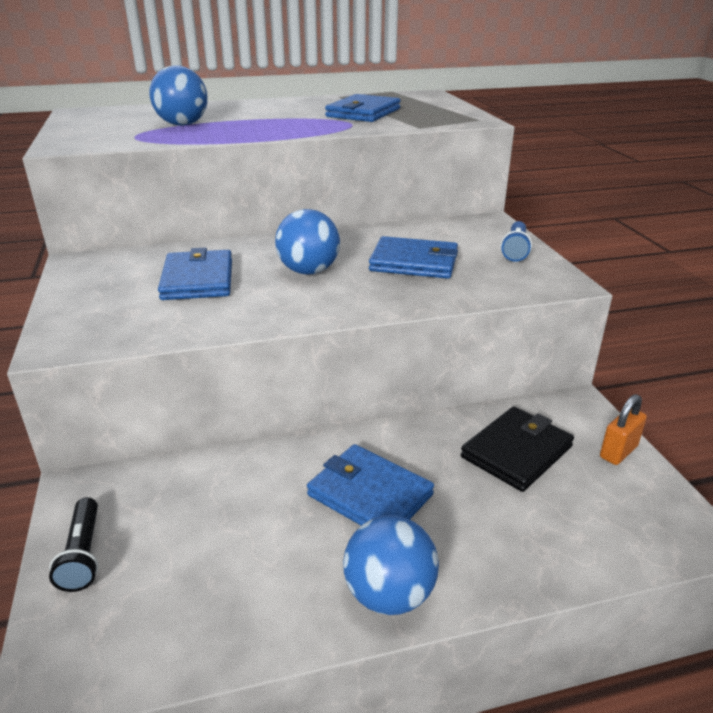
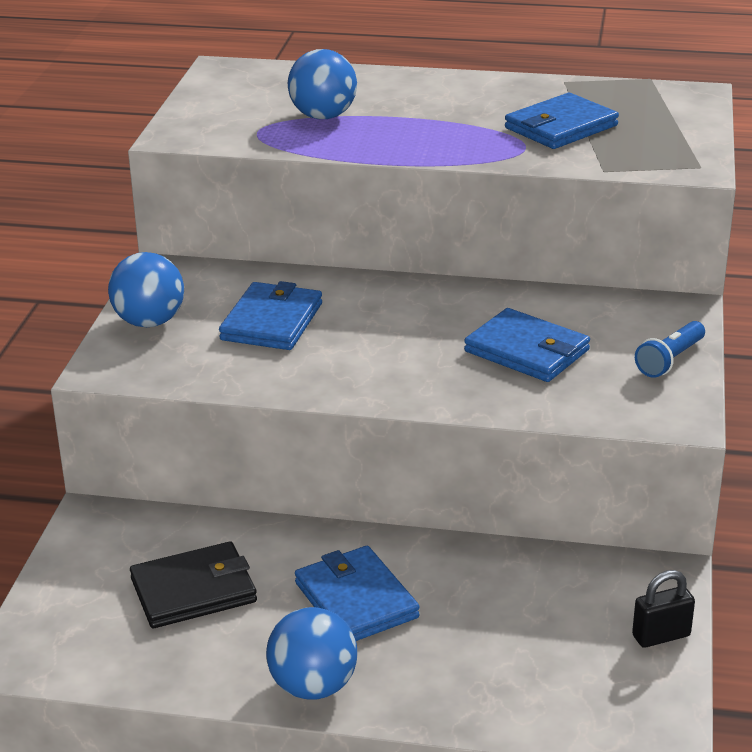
camera: 25 degrees right, 0 degrees up
black flashlight [49,497,98,592] -> none
blue ball [275,209,340,275] -> blue ball moved to [108,252,184,327]
black wallet [461,406,574,492] -> black wallet moved to [130,542,257,628]
orange padlock [600,394,647,465] -> black padlock [632,570,695,648]

